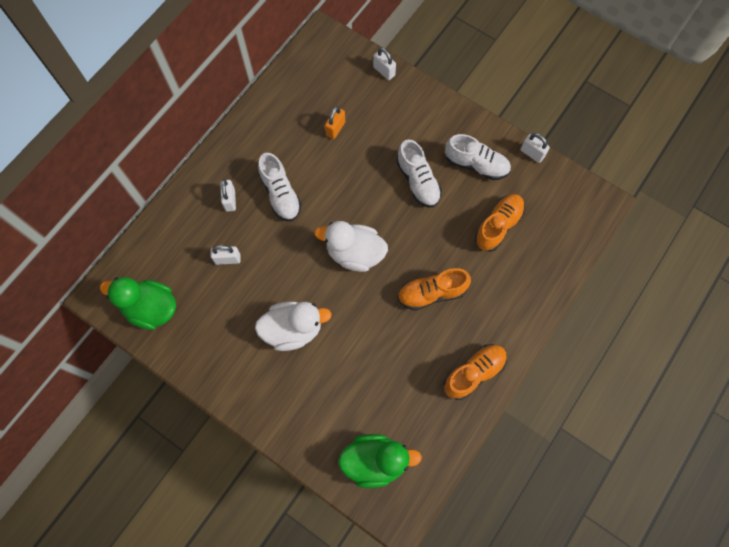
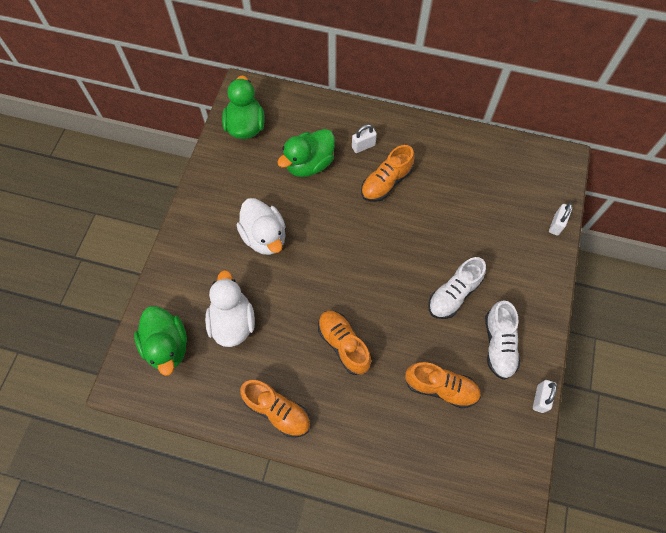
camera: 70 degrees right, 5 degrees down
white padlock [211,245,241,265] -> green duck [277,129,335,177]
white shoe [258,153,302,221] -> orange shoe [361,145,415,202]
white duck [314,221,388,272] -> white duck moved to [205,270,255,347]
orange padlock [325,106,345,139] -> none

